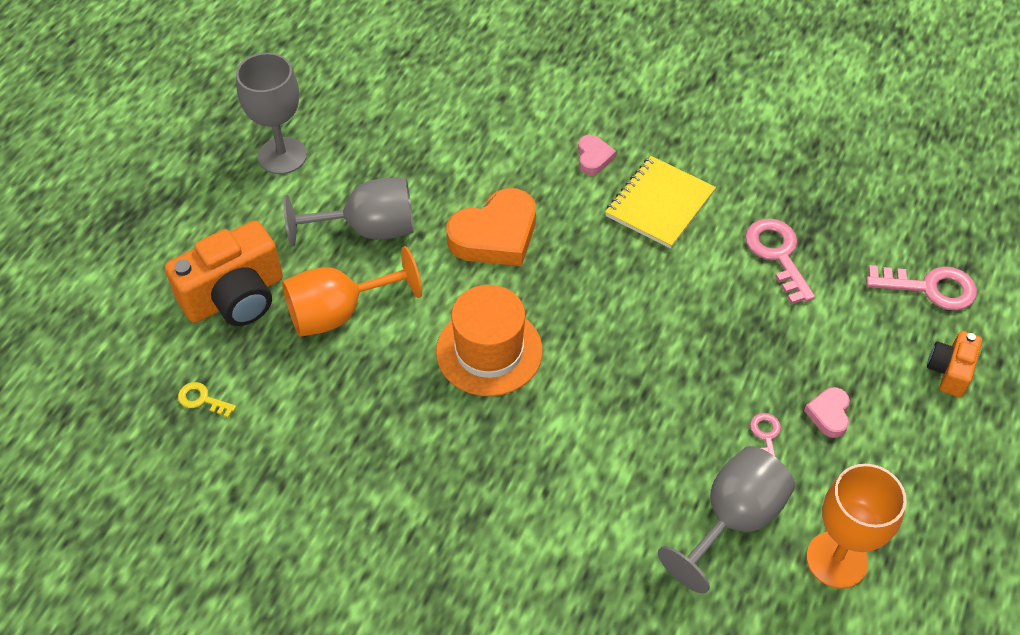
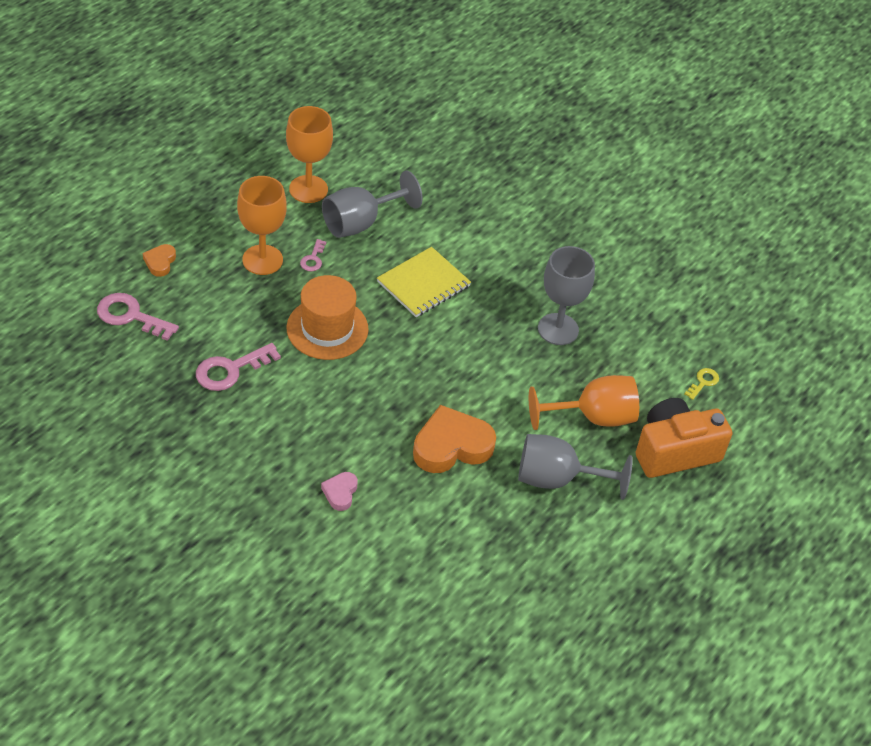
camera: 170 degrees left, 5 degrees down
yellow key [178,382,236,418] -> yellow key turned 90 degrees counterclockwise [684,368,719,400]
grey goblet [236,53,307,174] -> grey goblet moved to [538,246,595,345]
orange hat [436,285,543,396] -> orange hat moved to [286,275,369,360]
yellow notebook [605,156,716,249] -> yellow notebook moved to [377,247,471,317]
pink key [745,219,815,304] -> pink key turned 60 degrees clockwise [196,343,281,391]
pink heart [804,387,850,438] -> orange goblet [237,176,287,275]
orange camera [927,331,982,397] -> orange heart [143,244,176,277]

